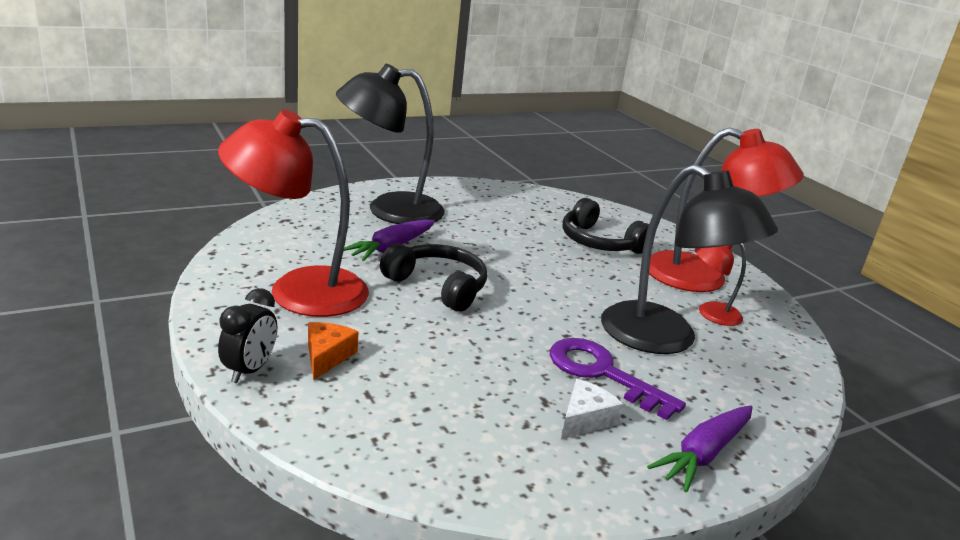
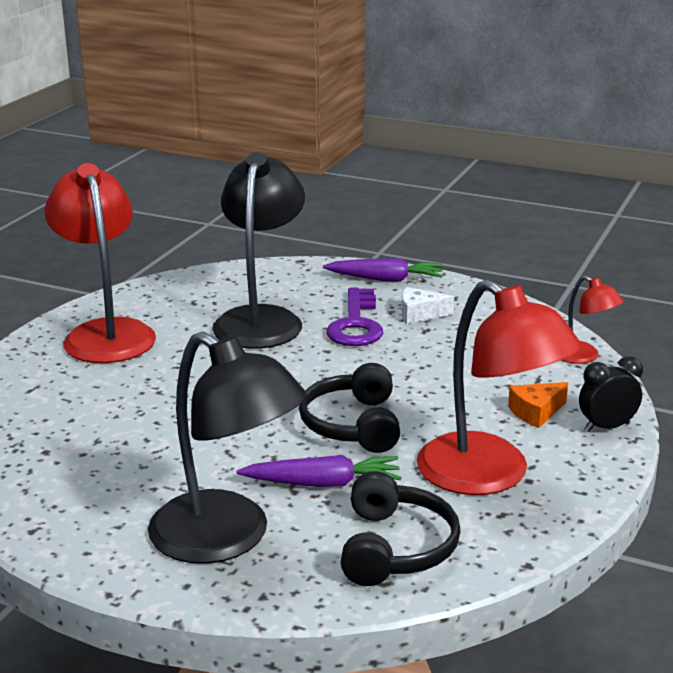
camera: 125 degrees left, 0 degrees up
black headphones [563,198,649,254] -> black headphones moved to [340,471,461,586]
red lamp [694,243,746,326] -> red lamp moved to [562,275,624,364]

